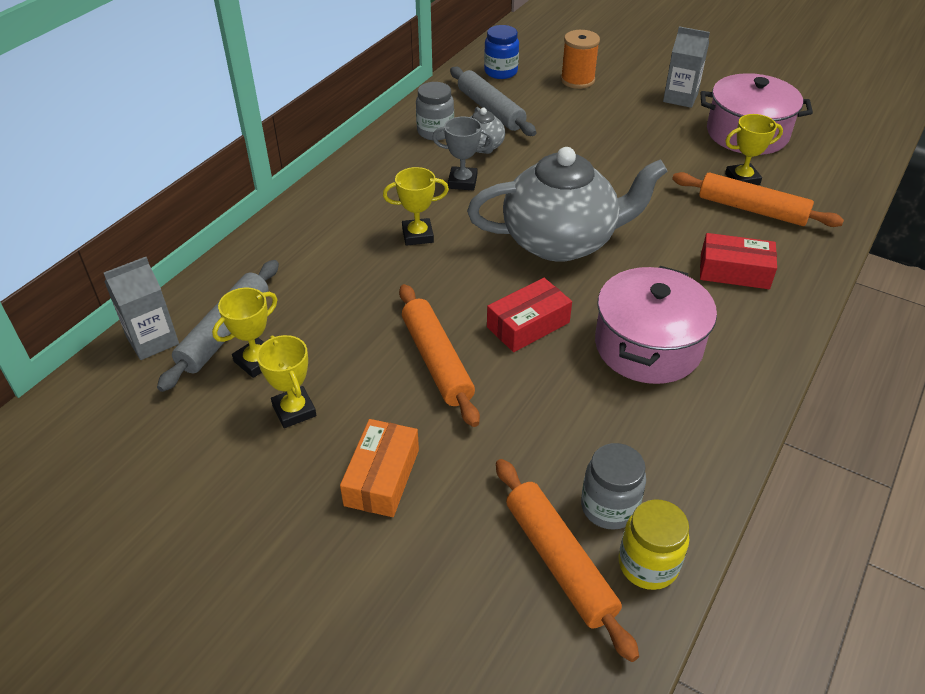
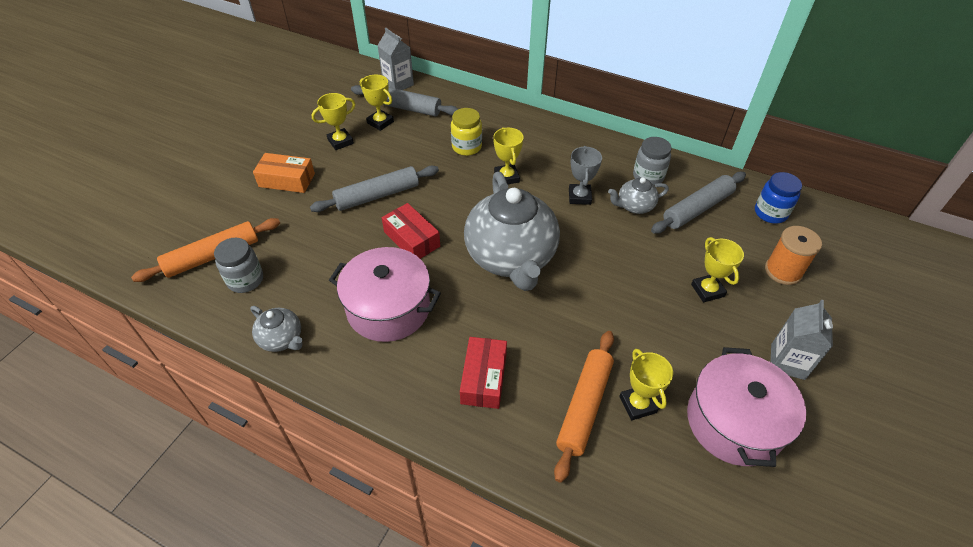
camera: 85 degrees right, 5 degrees up
orange rolling pin [399,284,480,427] -> grey rolling pin [310,166,439,212]
yellow jar [619,499,689,590] -> yellow jar moved to [451,108,482,156]
none -> grey teapot [250,306,303,352]
none -> yellow trophy [691,237,744,302]

